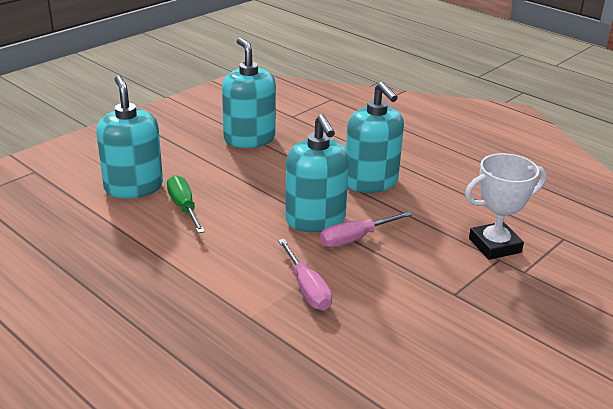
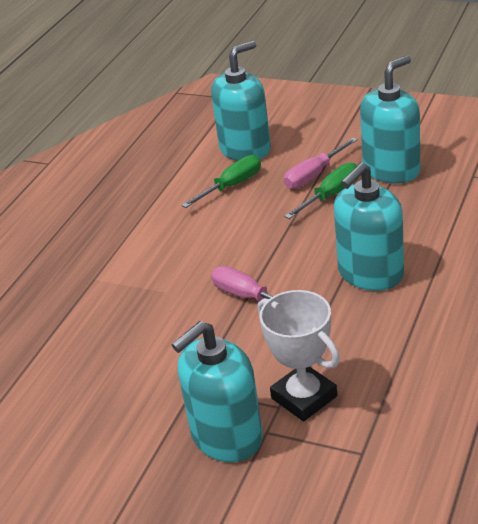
camera: 75 degrees right, 5 degrees up
pink screwdriver [278,239,332,310] -> pink screwdriver moved to [284,138,358,189]
turquoise soap dispenser [285,114,349,232] -> turquoise soap dispenser moved to [172,321,263,462]
none -> green screwdriver [284,163,357,219]

